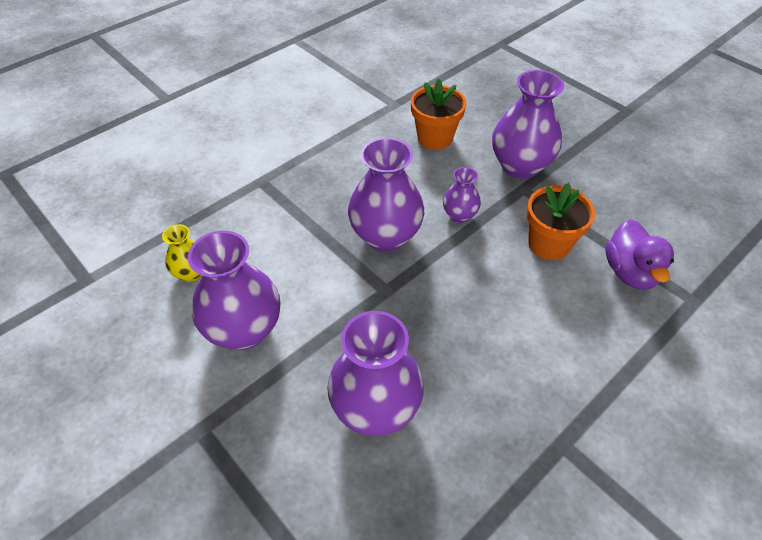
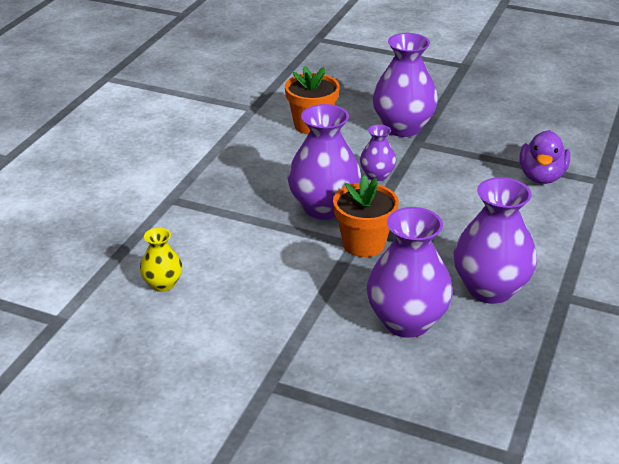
camera: 25 degrees left, 15 degrees down
purple vase [188,231,280,350] -> purple vase moved to [453,177,537,304]
orange flower pot [527,183,595,260] -> orange flower pot moved to [333,175,399,257]
purple duck [605,219,674,290] -> purple duck turned 45 degrees clockwise [519,130,570,184]

